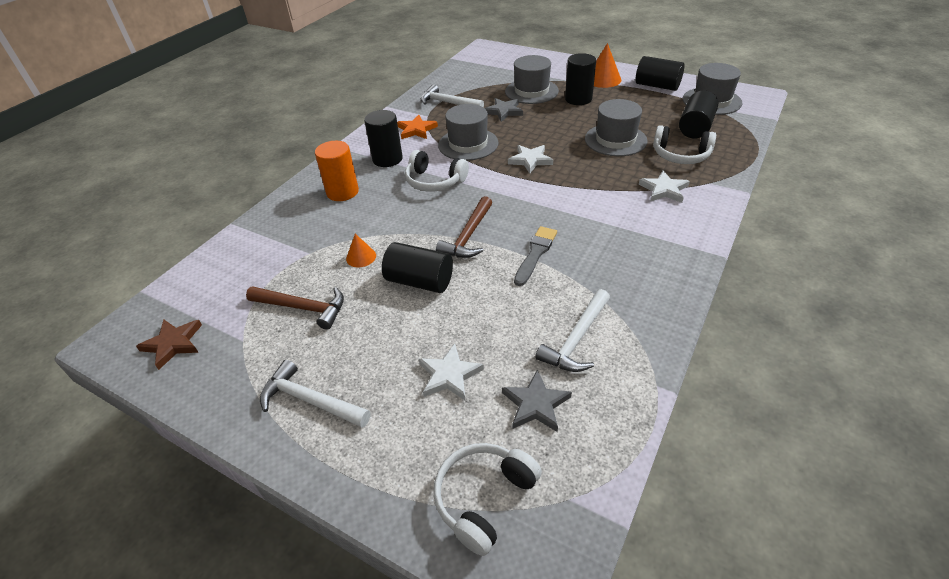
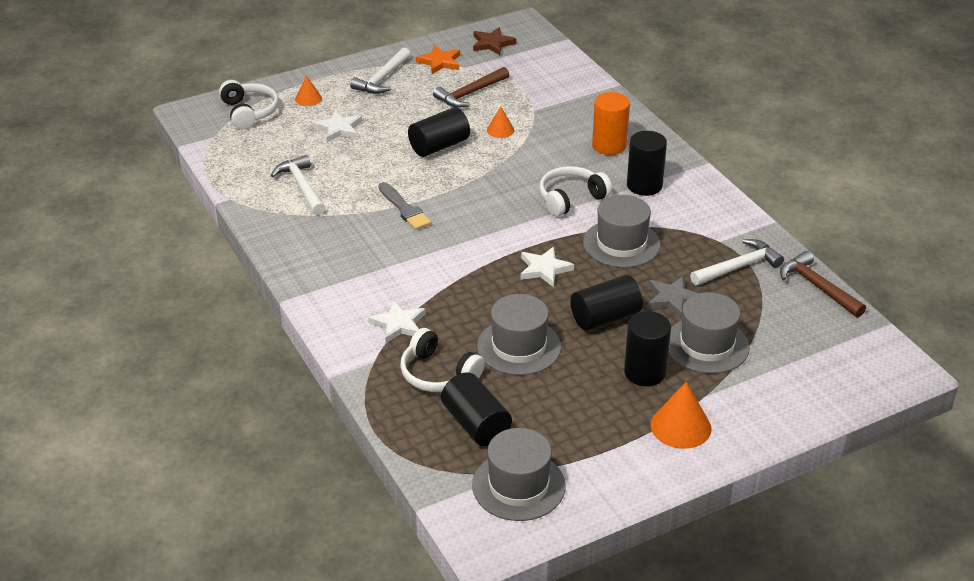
camera: 120 degrees right, 5 degrees down
white hammer [260,360,371,428] -> white hammer turned 150 degrees clockwise [350,48,411,94]
orange star [397,115,438,139] -> orange star moved to [416,45,460,74]
brown hammer [436,196,492,258] -> brown hammer moved to [780,251,866,317]
grey star [502,370,572,432] -> none
black cylinder [636,56,685,91] -> black cylinder moved to [570,275,643,331]
white headphones [653,125,716,164] -> white headphones turned 105 degrees counterclockwise [400,328,485,392]
none -> orange cone [295,75,322,106]

